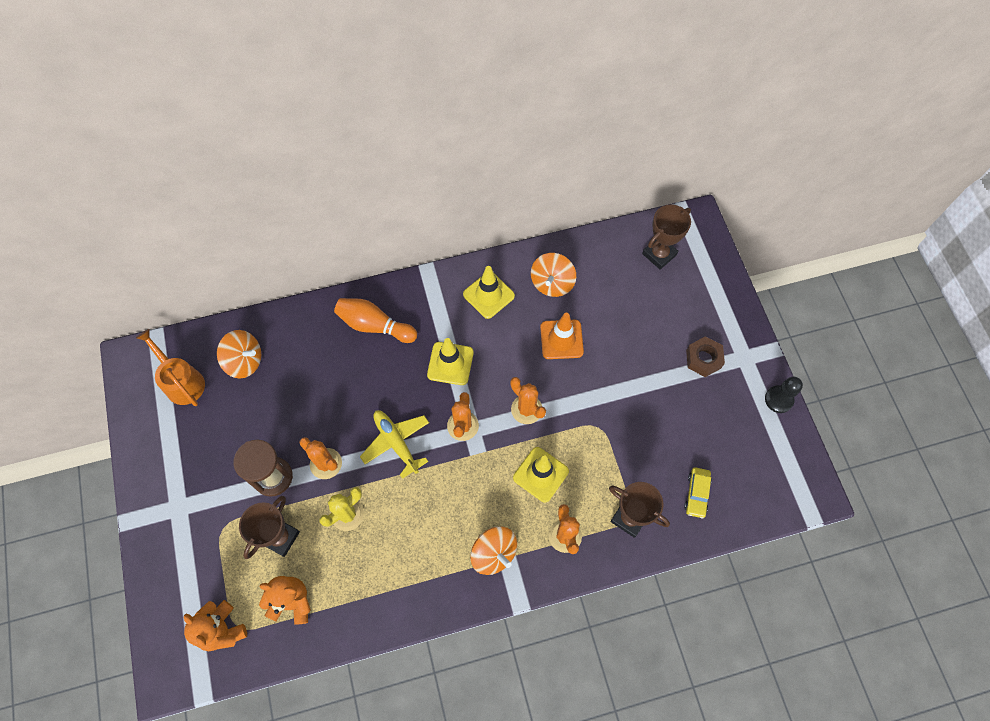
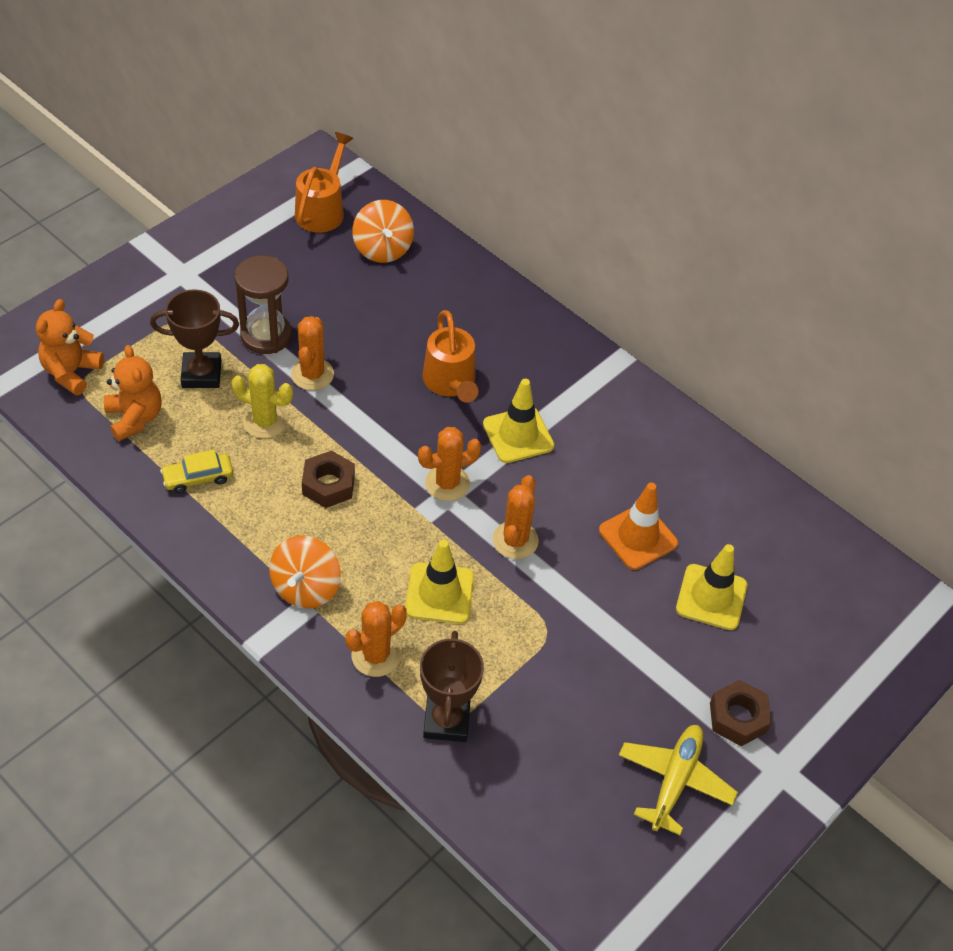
camera: 55 degrees right, 15 degrees down
orange bowling pin [334,298,417,343] -> none
yellow plane [360,410,429,479] -> yellow plane moved to [619,725,738,835]
yellow traffic cone [463,266,515,319] -> yellow traffic cone moved to [676,544,747,630]
orange spinning top [531,253,576,297] -> none
brown trophy [642,205,691,270] -> none
yellow car [684,467,712,519] -> yellow car moved to [160,450,233,493]
black pawn [765,377,803,413] -> none
none -> brown nut [302,450,355,508]
none -> orange watering can [422,310,478,403]

